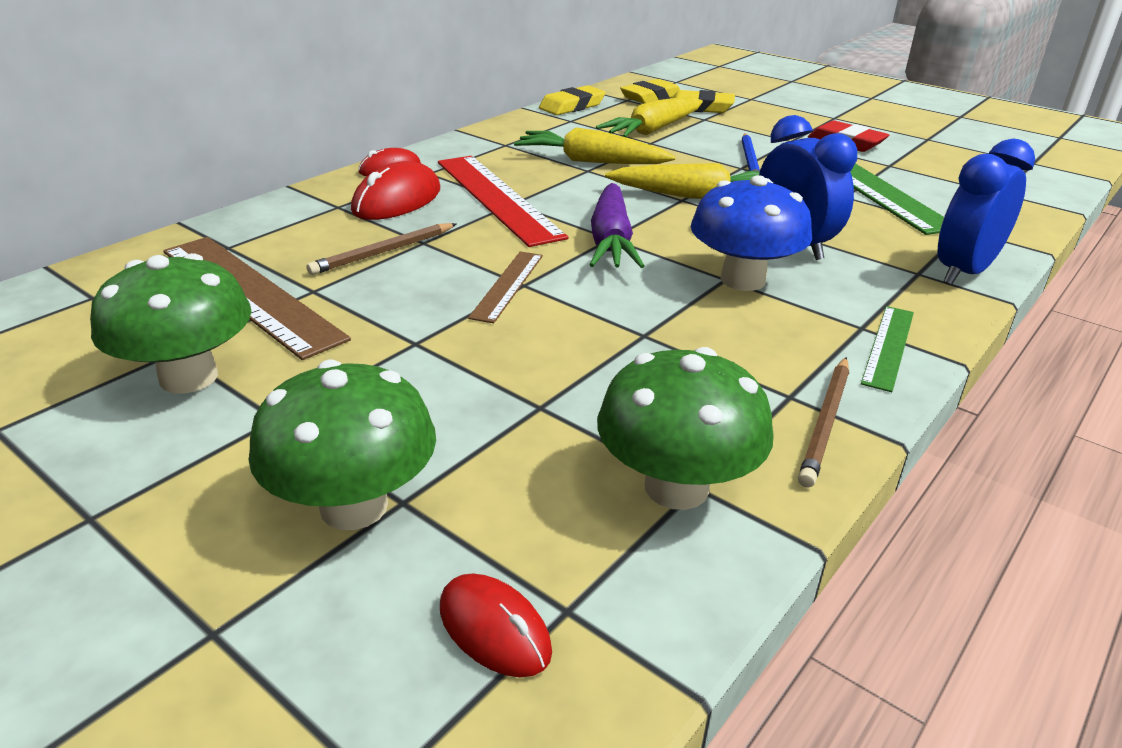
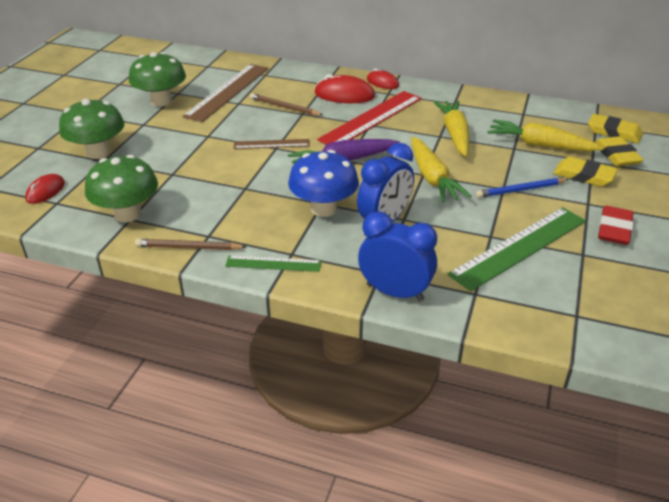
camera: 70 degrees right, 5 degrees up
yellow eraser [539,85,606,115] -> yellow eraser moved to [553,157,617,187]

